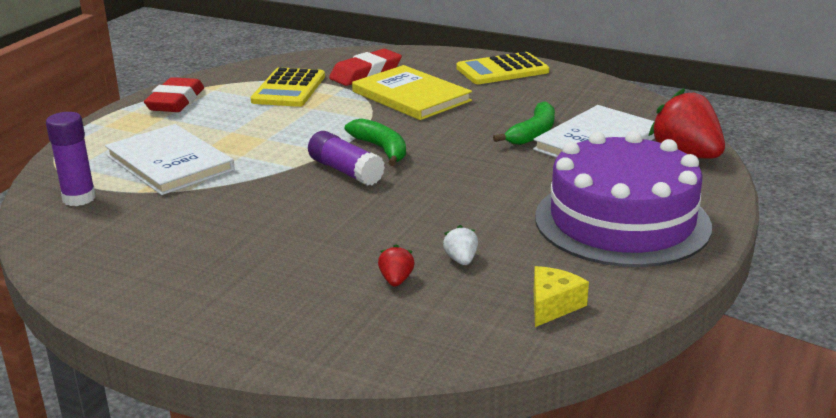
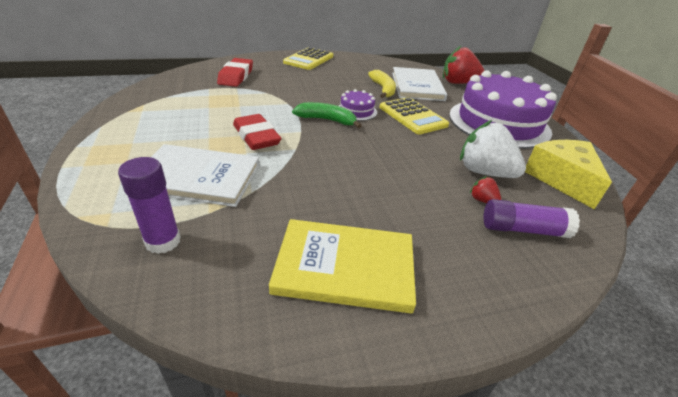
camera: 45 degrees left, 10 degrees up
red eraser [144,77,204,112] -> red eraser moved to [233,114,282,150]
yellow calculator [250,67,325,107] -> yellow calculator moved to [379,97,449,135]
purple glue stick [308,131,385,186] -> purple glue stick moved to [484,199,580,238]
yellow book [352,65,472,120] -> yellow book moved to [269,219,416,313]
white strawberry [443,225,478,265] -> white strawberry [460,120,526,178], size x2.22
green banana [493,101,555,145] -> yellow banana [368,70,396,98]
yellow cheese [534,266,589,327] -> yellow cheese [525,140,612,210], size x1.76
none -> purple cake [339,89,377,121]

